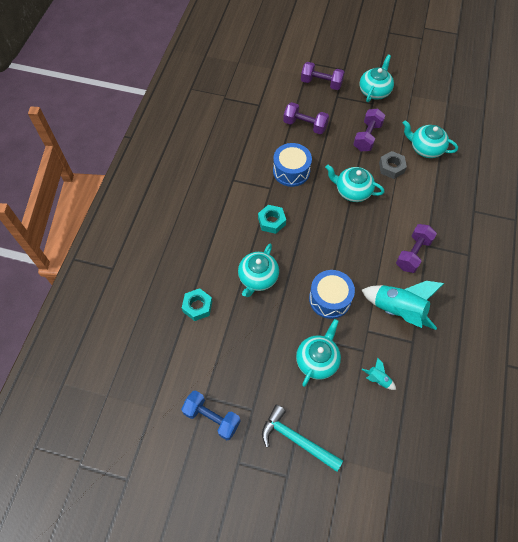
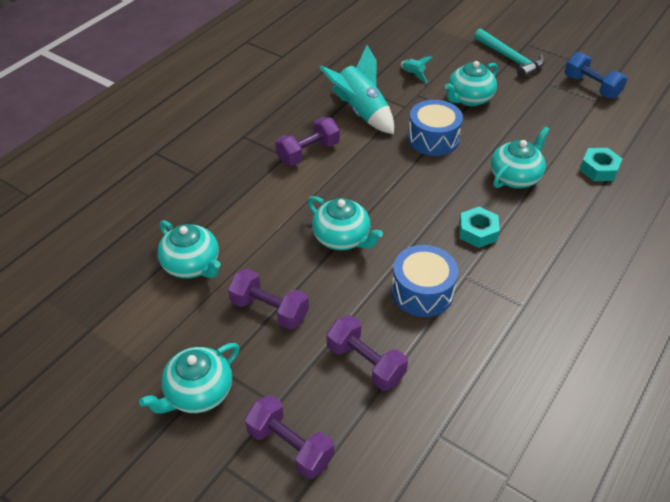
camera: 160 degrees left, 15 degrees down
purple dumbbell [353,109,386,151] -> purple dumbbell turned 75 degrees clockwise [228,269,309,330]
grey nut [379,151,407,179] -> none

